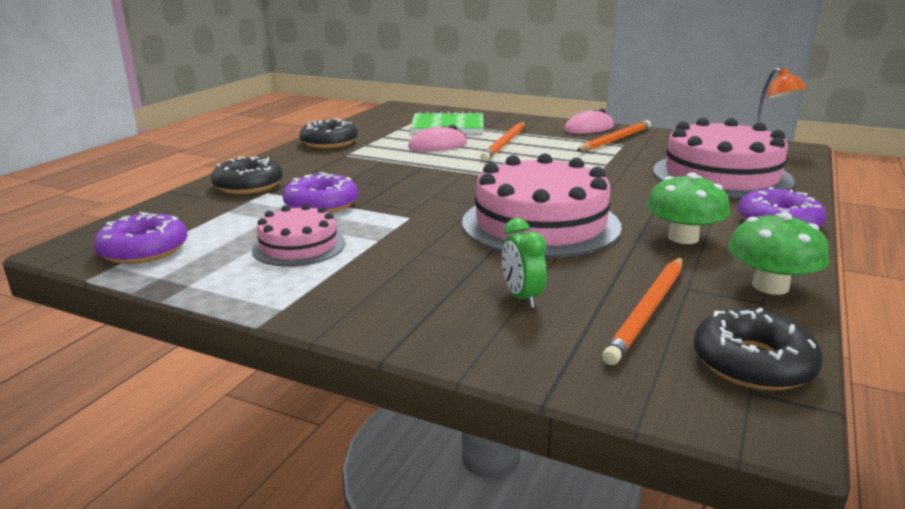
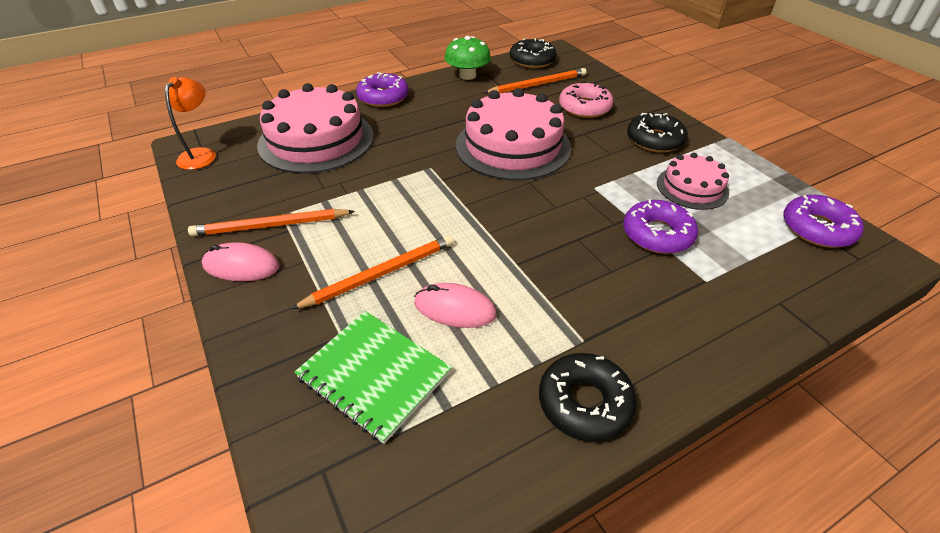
camera: 145 degrees left, 20 degrees up
black donut [211,156,283,194] -> black donut moved to [627,113,688,153]
green clock [502,218,547,308] -> pink donut [559,81,614,118]
green mushroom [646,172,730,244] -> none

